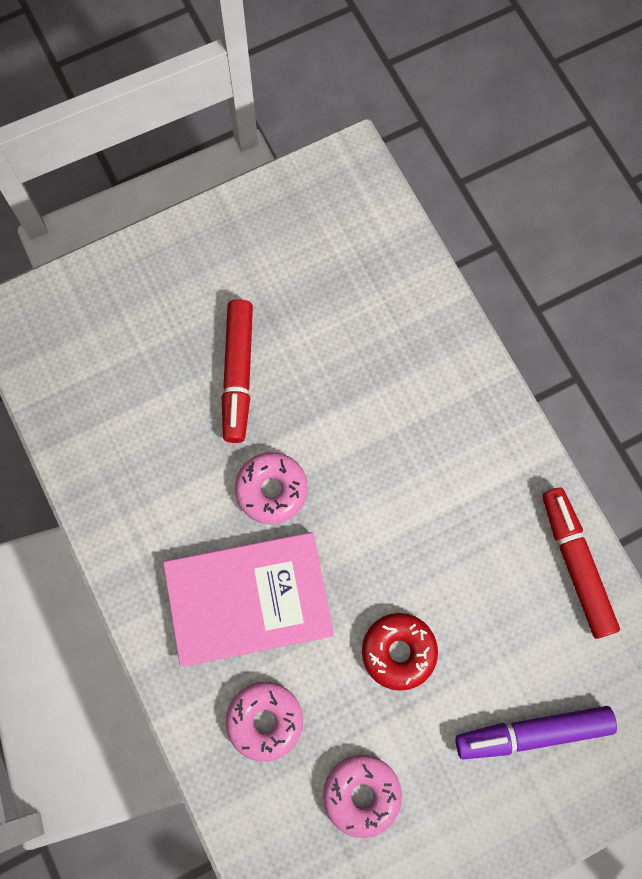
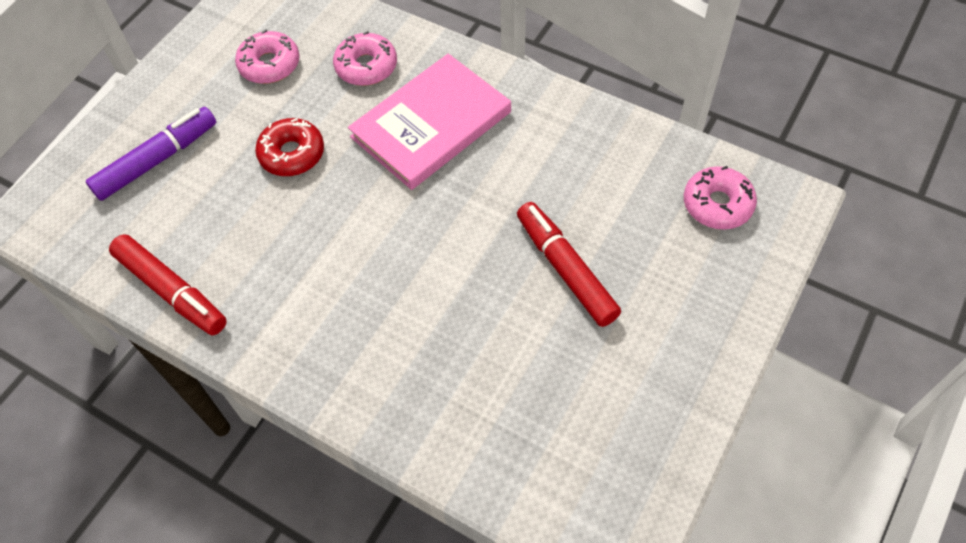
camera: 150 degrees right, 15 degrees down
pink donut [235,452,308,524] -> pink donut moved to [684,166,757,230]

